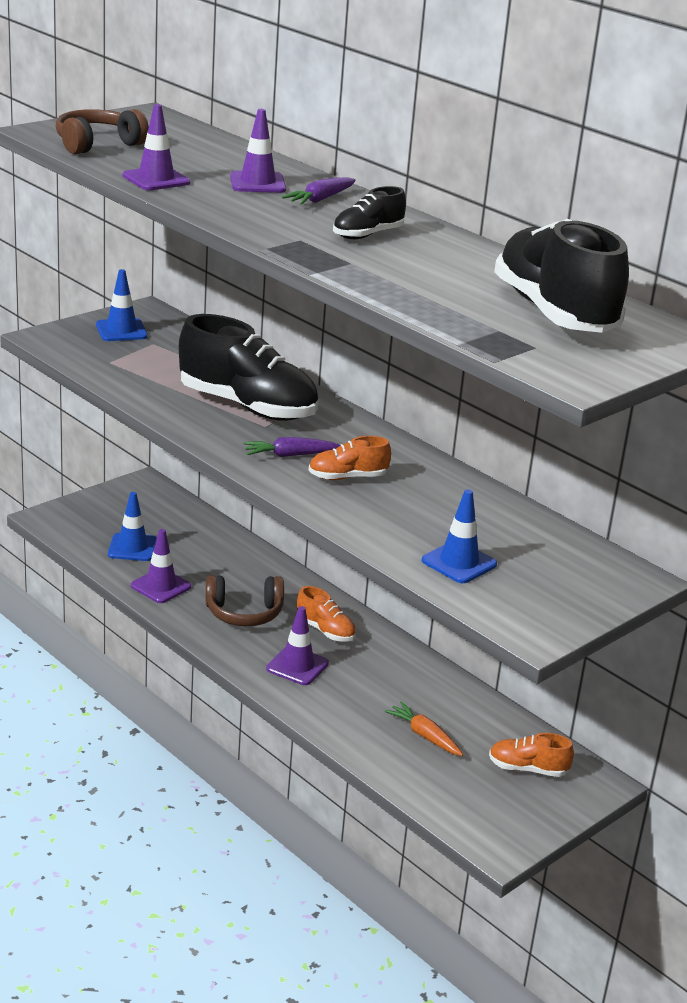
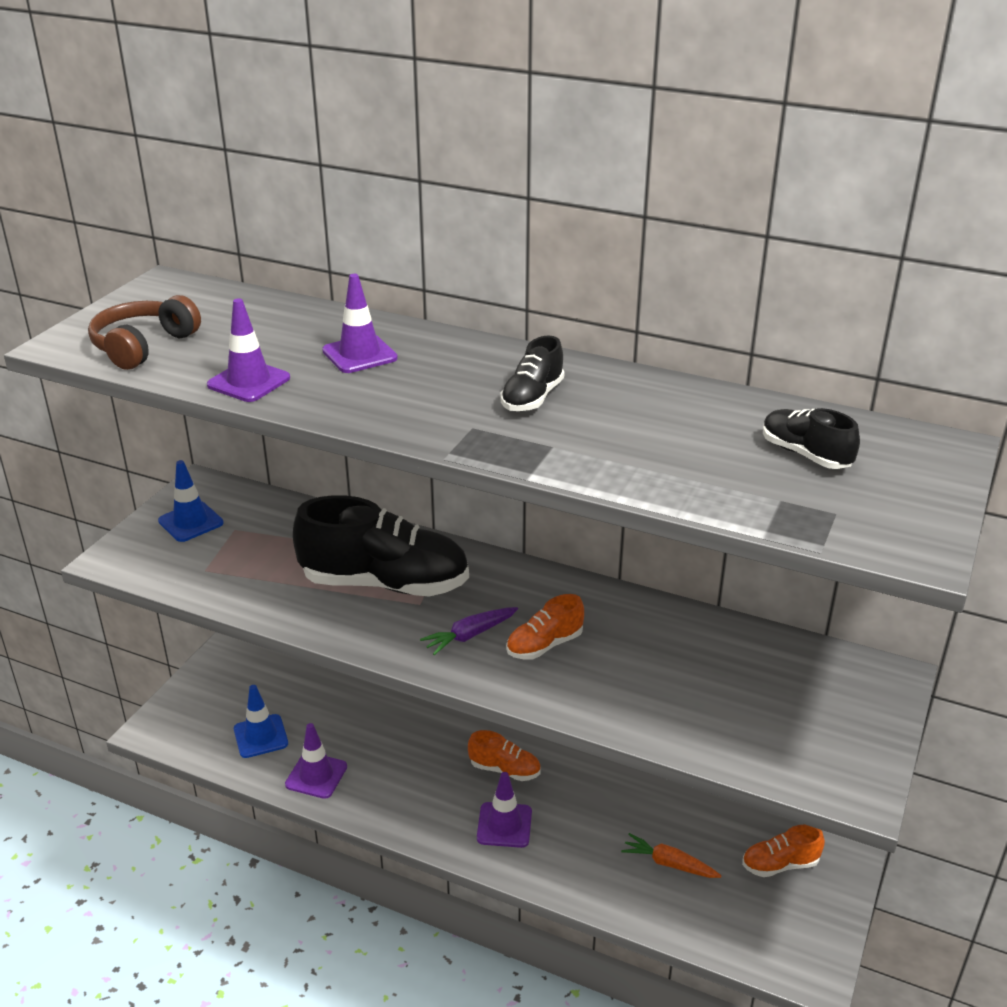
camera: 20 degrees left, 5 degrees up
brown headphones [206,575,284,626] -> none
purple carrot [282,177,356,205] -> none
blue traffic cone [422,489,497,583] -> none
black shoe [494,219,629,333] -> black shoe [763,408,860,469], size x0.48

